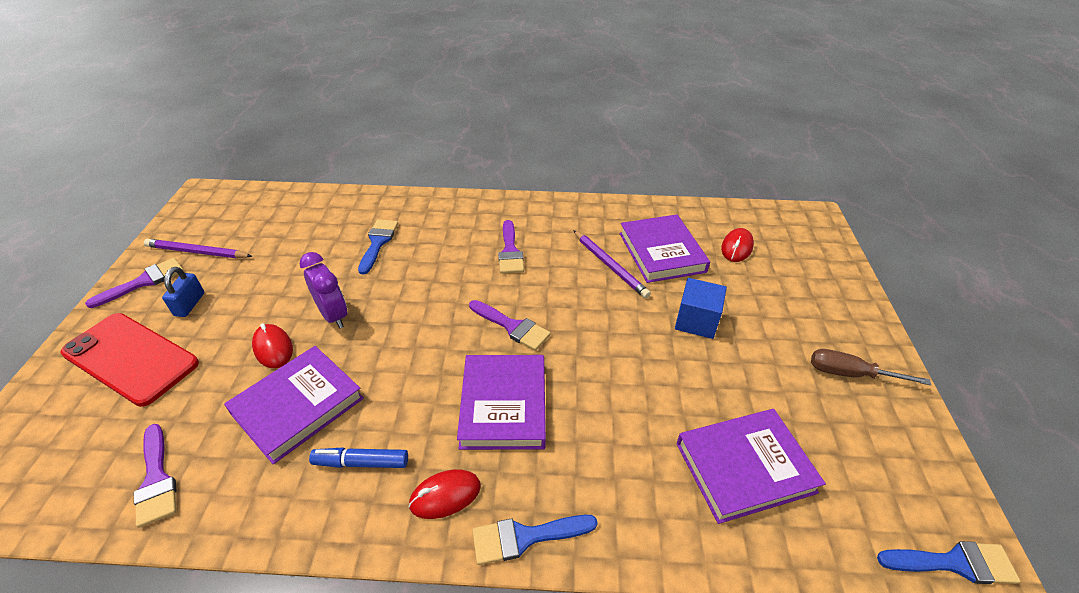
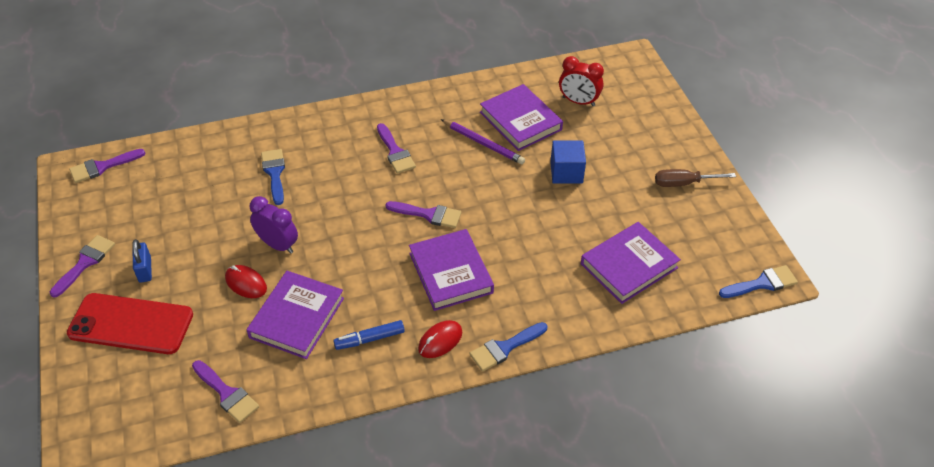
camera: 20 degrees left, 5 degrees up
purple pencil [144,239,252,258] -> none
red mouse [721,228,754,262] -> red clock [559,56,604,106]
none -> purple brush [69,149,146,183]

